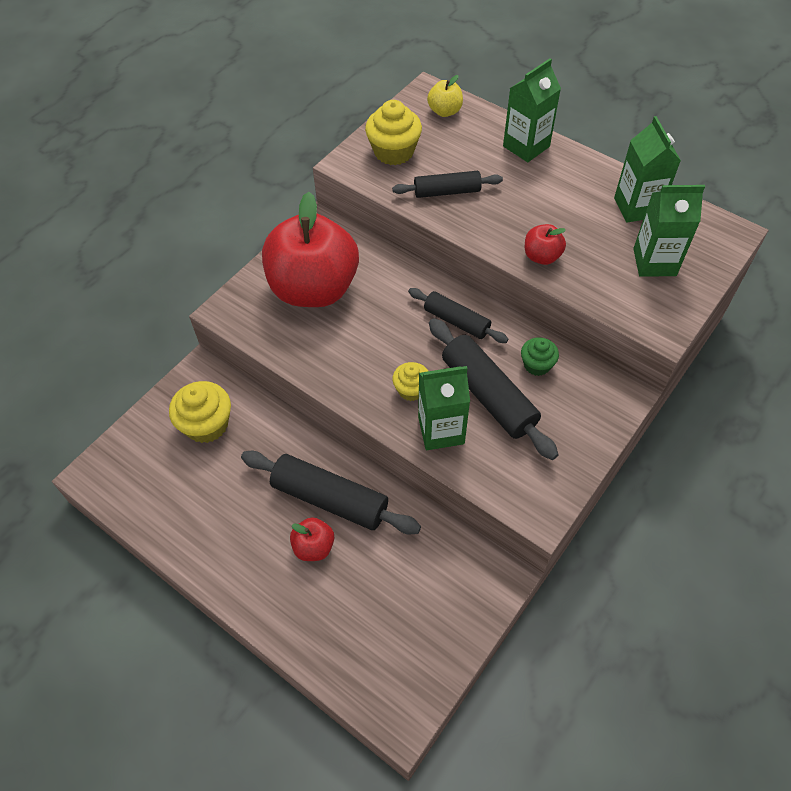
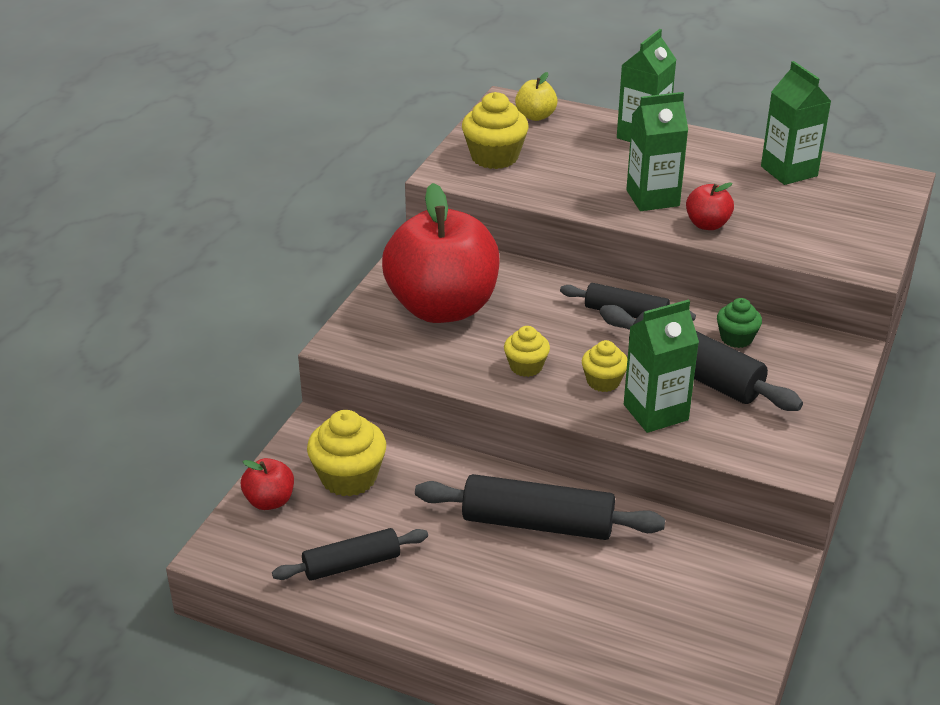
camera: 15 degrees left, 20 degrees down
red apple [290,517,334,561] -> red apple moved to [241,458,294,510]
black rolling pin [392,171,503,198] -> black rolling pin moved to [272,528,428,581]
green carton [633,185,705,277] -> green carton moved to [626,92,688,211]
none -> yellow cupcake [504,326,550,377]

